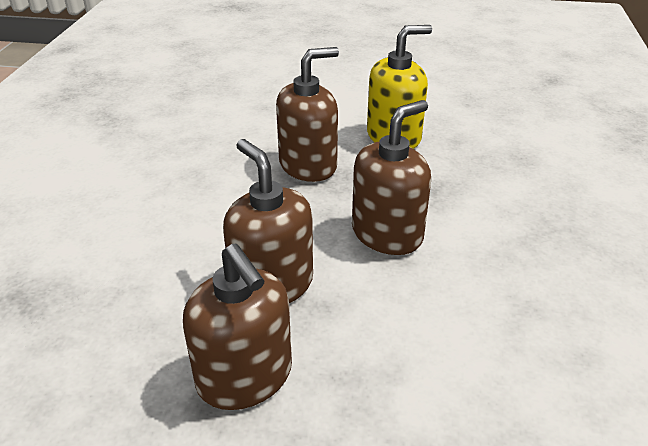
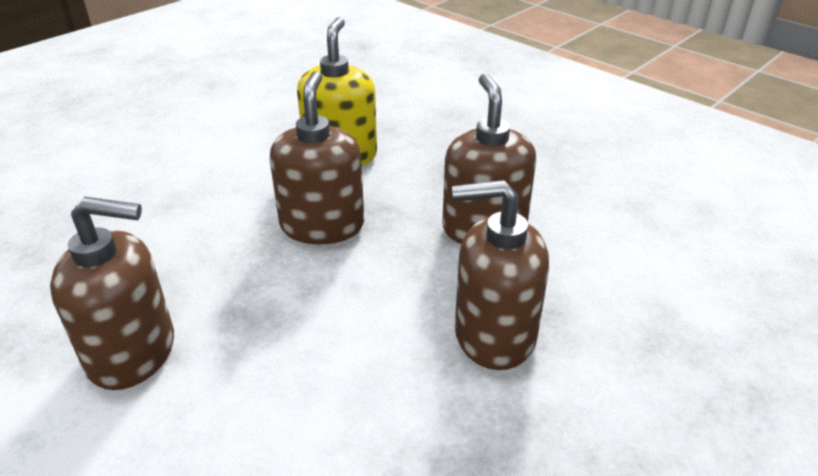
camera: 55 degrees left, 0 degrees up
brown soap dispenser [183,244,292,410] -> brown soap dispenser moved to [50,197,174,390]

